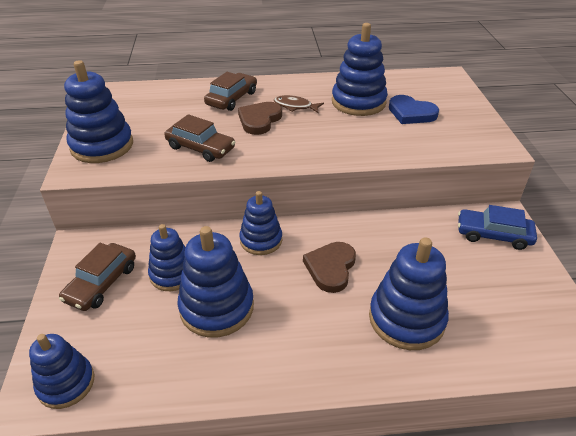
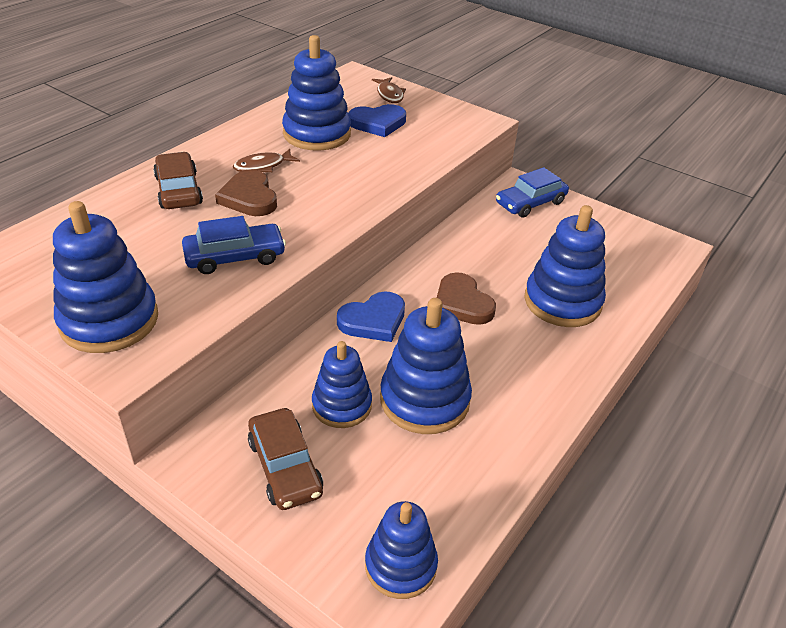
camera: 50 degrees left, 0 degrees up
brown car [164,114,235,162] -> blue car [182,216,286,274]
blue stacking toy [239,191,282,255] -> blue heart [337,291,405,342]
none -> brown fish [372,77,406,103]

